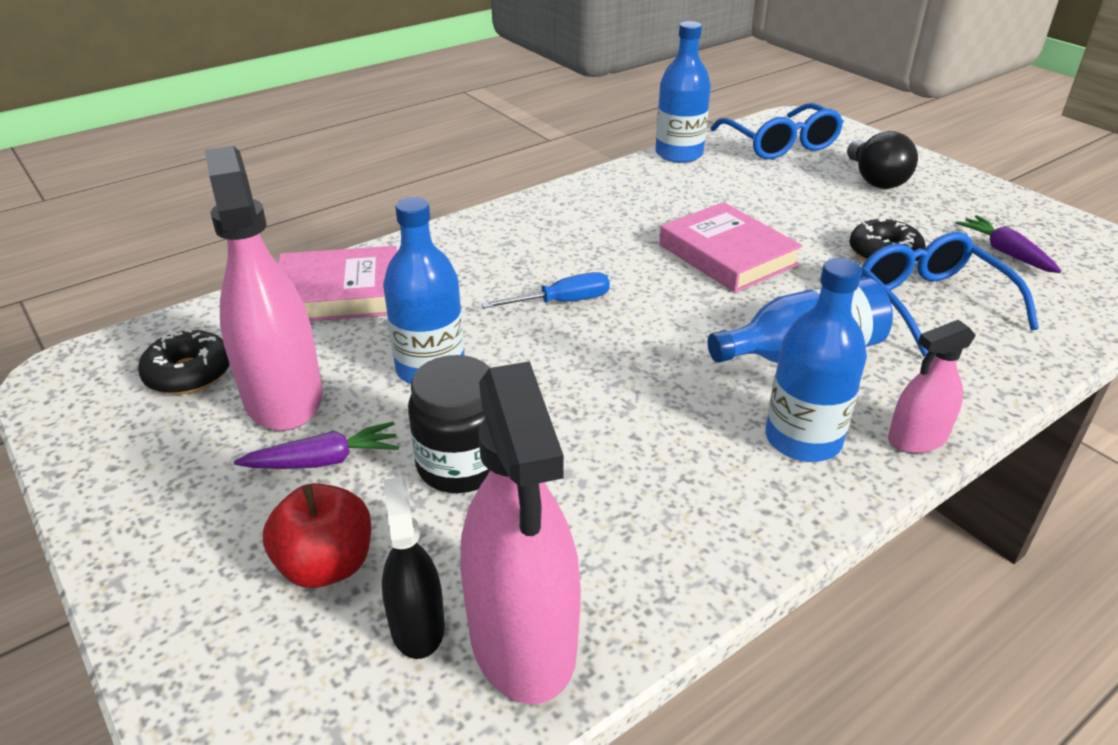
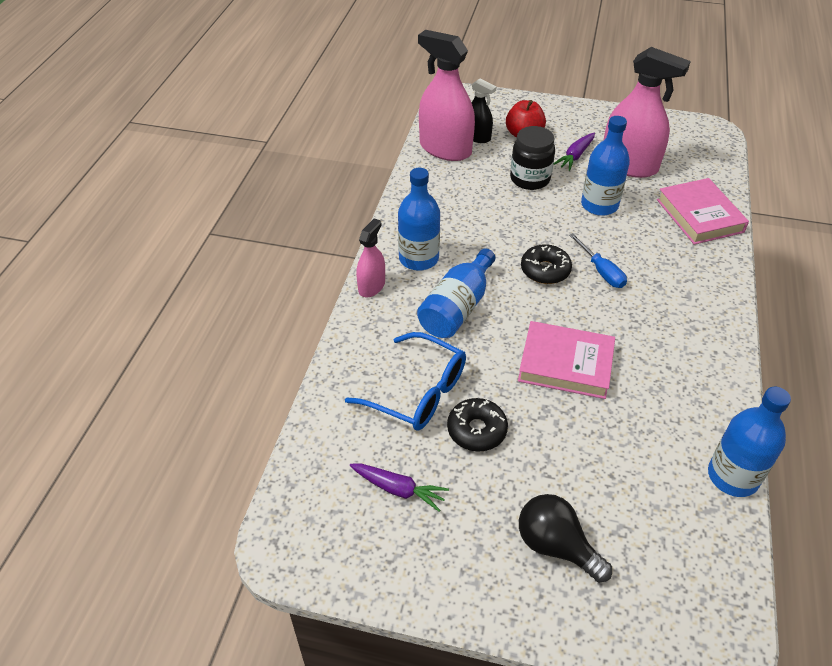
camera: 140 degrees right, 10 degrees up
black donut [138,329,230,395] -> black donut moved to [521,244,572,284]
pink book [278,246,397,321] -> pink book turned 60 degrees counterclockwise [657,178,749,245]
blue screwdriver [482,272,610,308] -> blue screwdriver turned 60 degrees counterclockwise [569,233,627,288]
blue glasses [711,103,844,159] -> none

